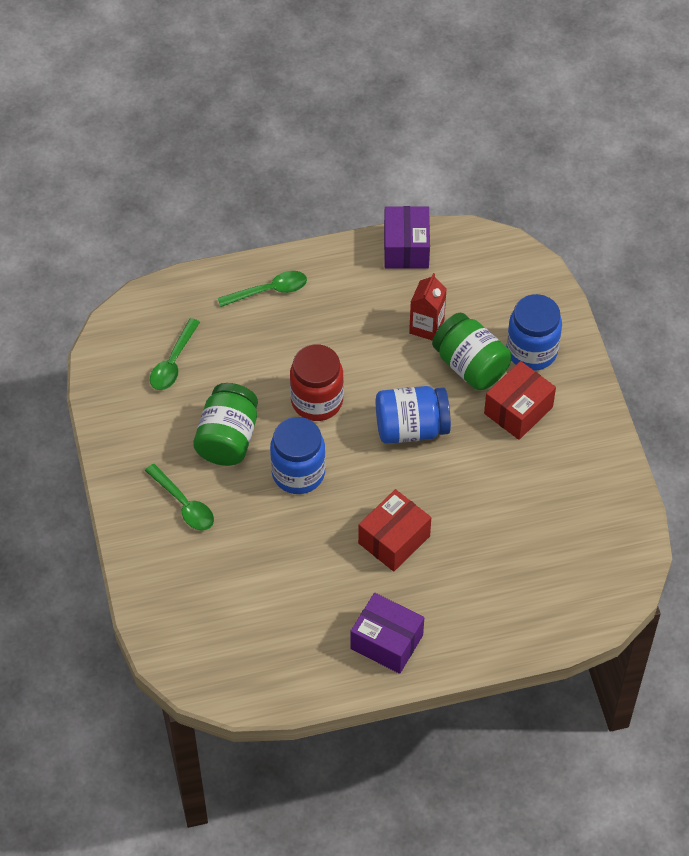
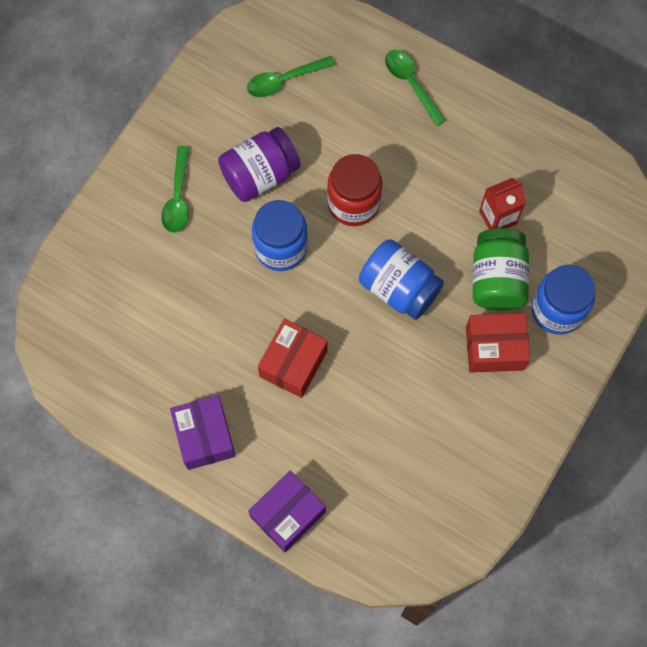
camera: 45 degrees right, 15 degrees up
green jar [193,383,258,466] -> purple jar [218,127,301,202]
green spoon [218,271,307,307] -> green spoon turned 150 degrees counterclockwise [385,50,446,126]
red box [358,489,431,571] -> red box turned 60 degrees counterclockwise [258,319,328,398]
purple box [384,206,430,269] -> purple box moved to [248,471,326,552]

